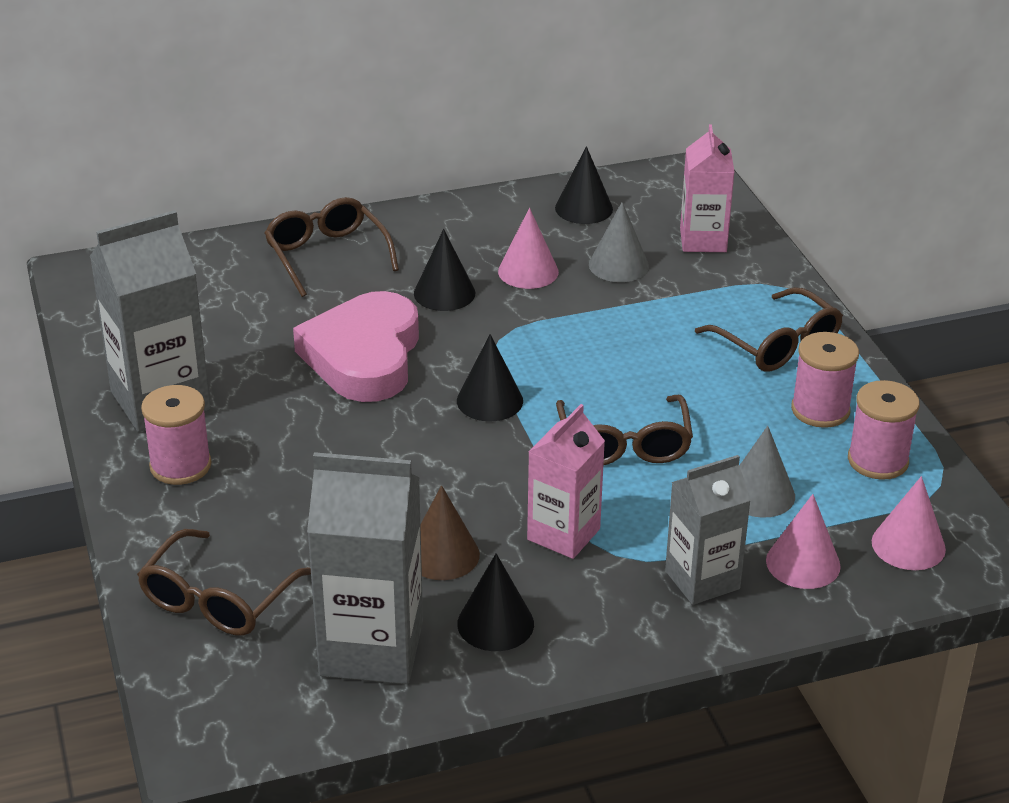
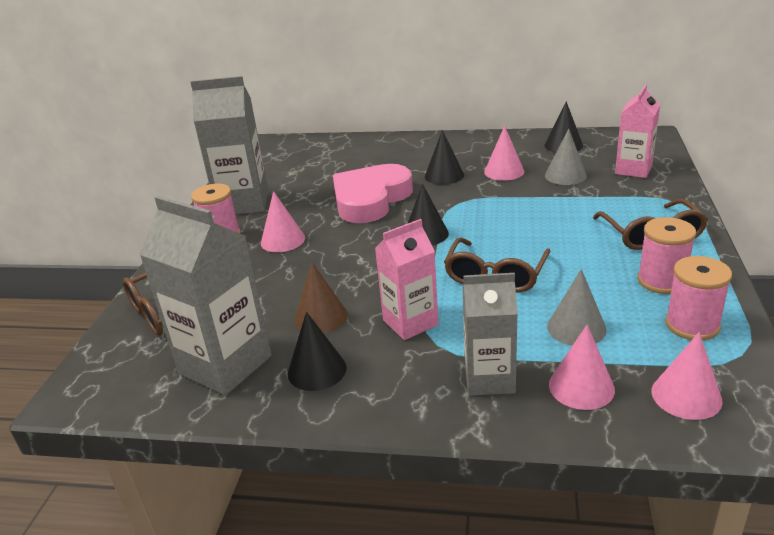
camera: 30 degrees right, 5 degrees down
brown glasses [264,197,399,297] -> none
none -> pink cone [261,191,305,252]

